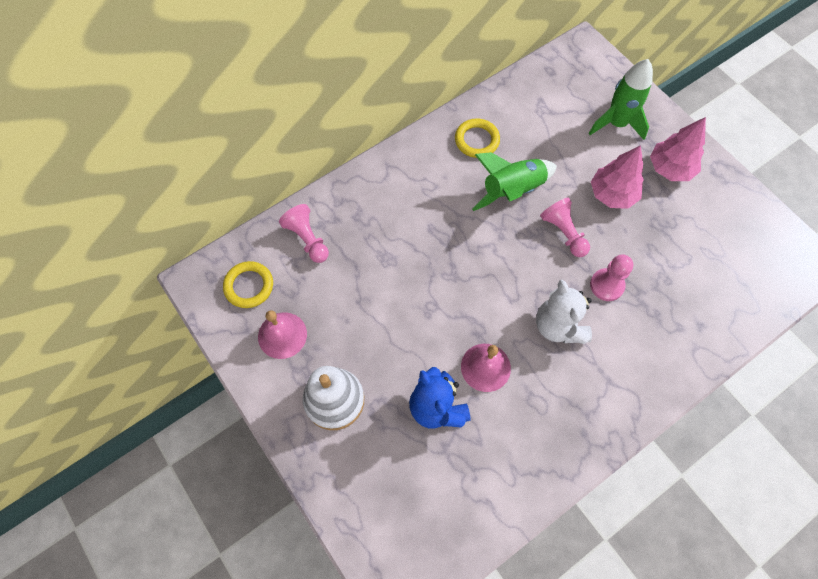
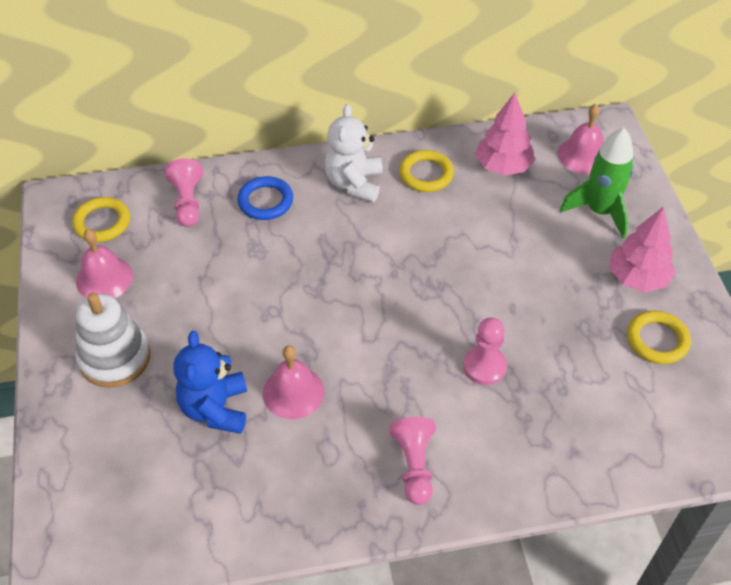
camera: 25 degrees right, 15 degrees down
green rocket [472,152,557,211] -> none
white teddy bear [536,280,592,344] -> white teddy bear moved to [325,104,383,203]
pink pawn [540,198,590,257] -> pink pawn moved to [389,417,436,505]
pink tree [591,145,644,209] -> pink tree moved to [475,93,535,175]
none -> blue ring [237,176,293,220]
none -> pink bell [558,104,604,174]
none -> yellow ring [627,311,691,364]

